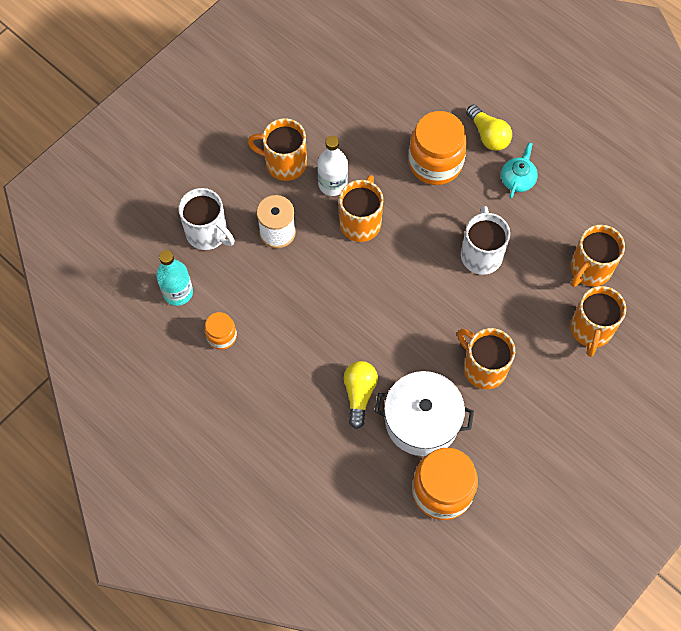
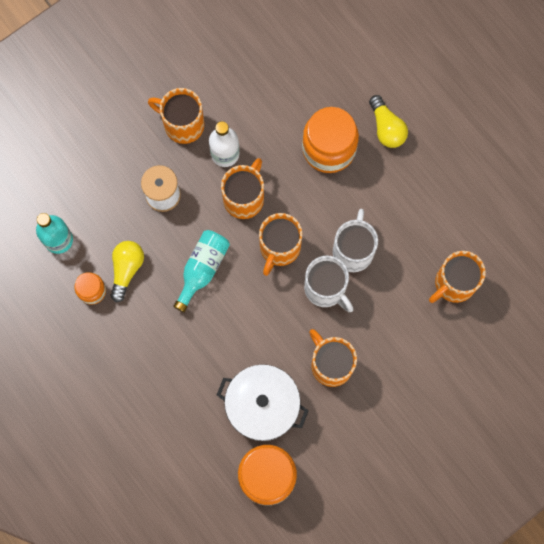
camera: 10 degrees right, 10 degrees up
white mug [178,188,235,250] -> white mug moved to [304,256,353,312]
yellow light bulb [344,361,378,429] -> yellow light bulb moved to [111,241,144,302]
turquoise teapot [501,143,538,198] -> none
orange mug [571,286,626,357] -> orange mug moved to [259,213,302,276]
none -> turquoise bottle [173,230,230,312]

